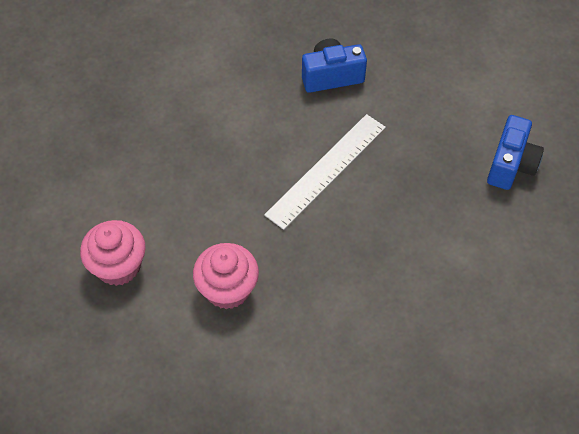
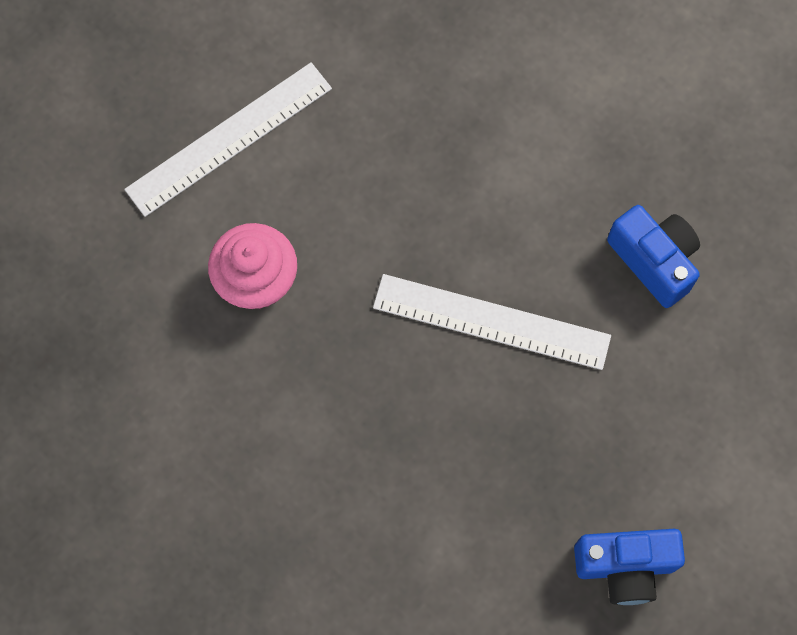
camera: 65 degrees right, 15 degrees up
pink cupcake [80,220,146,286] -> white ruler [124,63,332,217]

